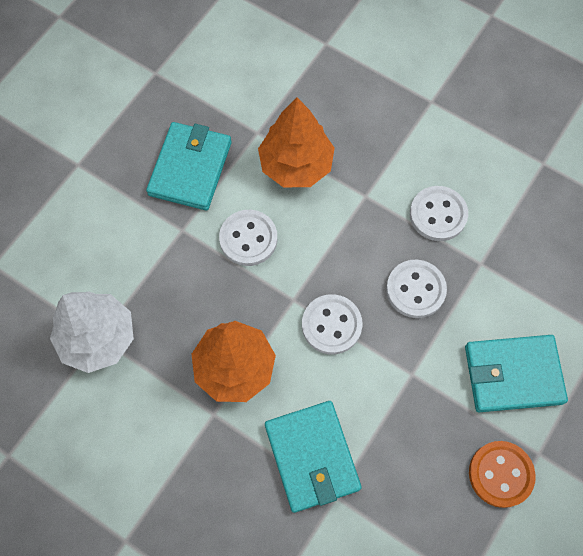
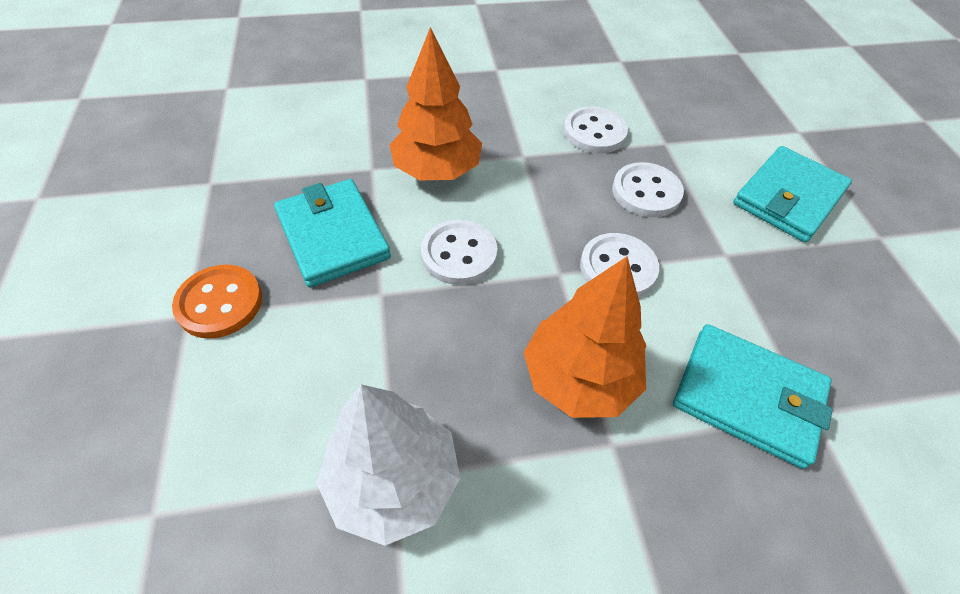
camera: 45 degrees left, 15 degrees down
orange button [469,441,536,508] -> orange button moved to [172,265,262,339]

